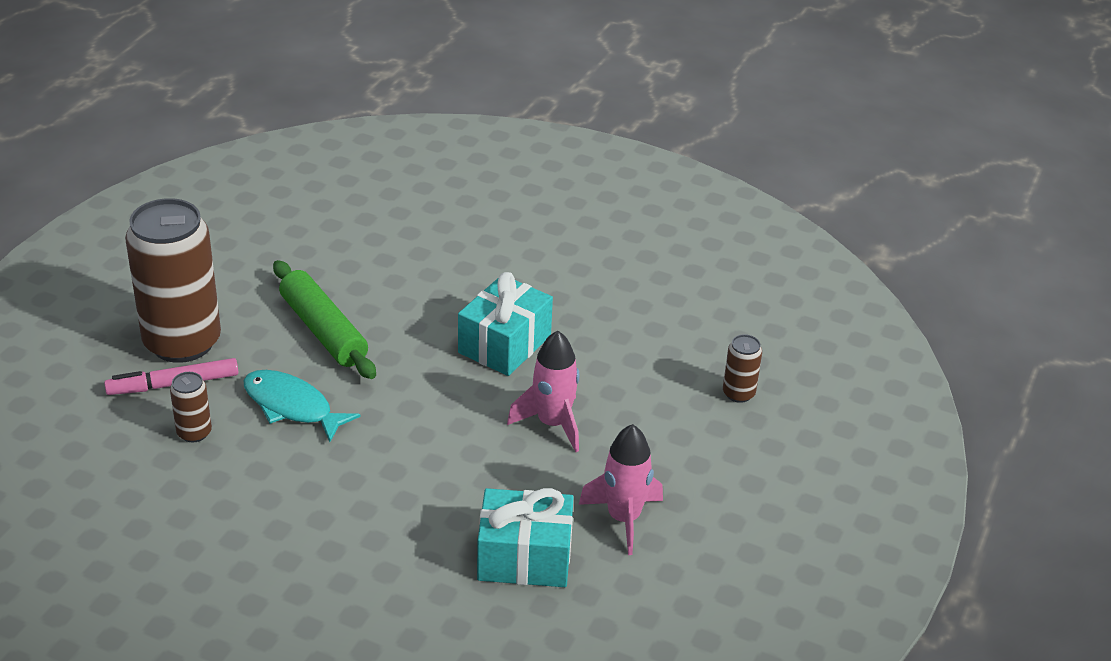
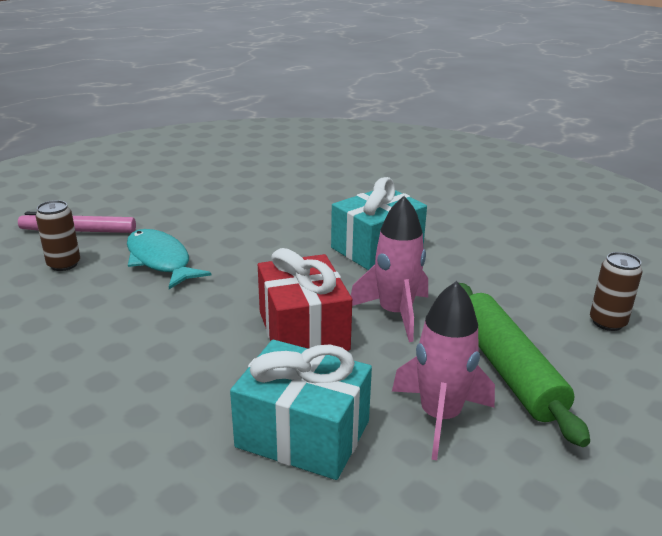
camera: 20 degrees right, 10 degrees down
brown can [125,198,221,363] -> none
green rolling pin [273,260,376,379] -> green rolling pin moved to [459,283,590,447]
none -> red gift [258,248,352,351]

